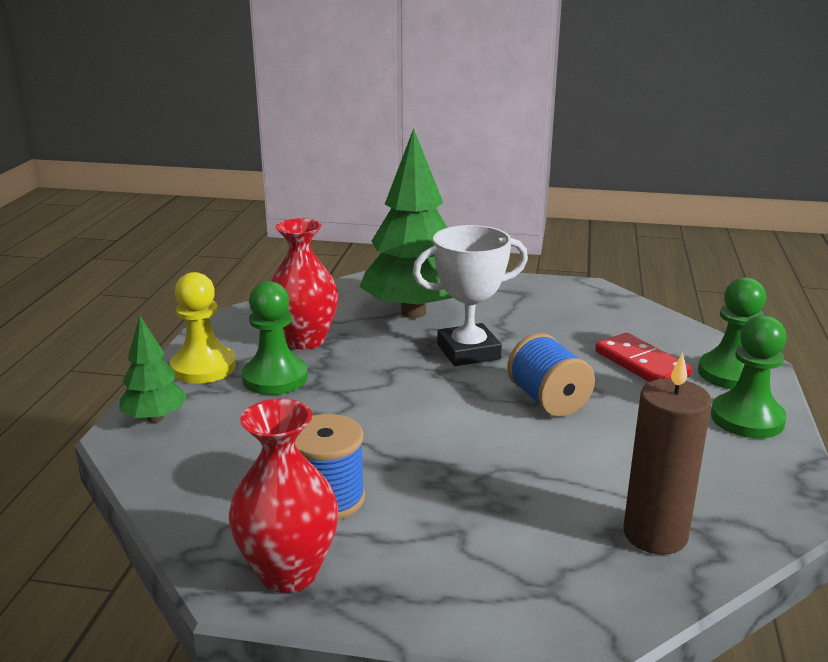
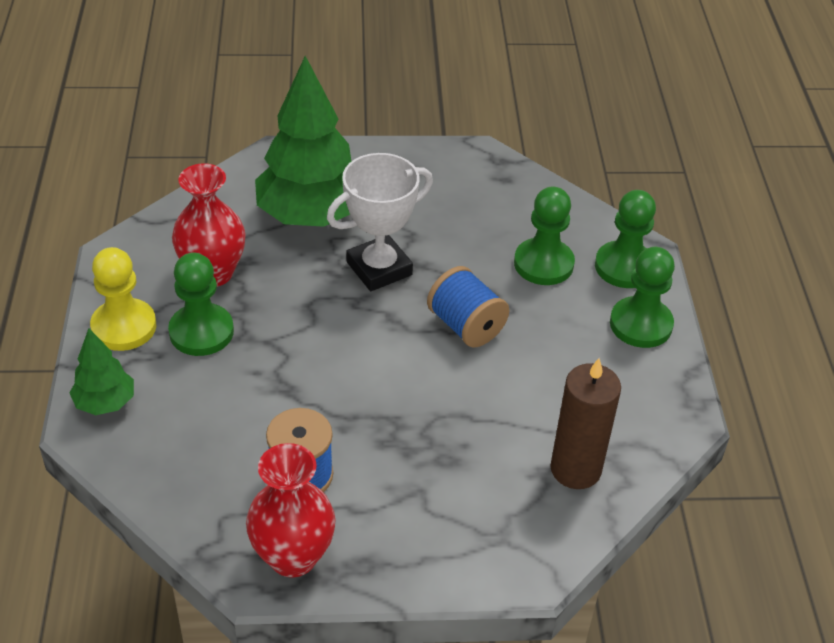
camera: 15 degrees left, 20 degrees up
red domino [595,333,692,382] -> green pawn [514,187,575,285]

